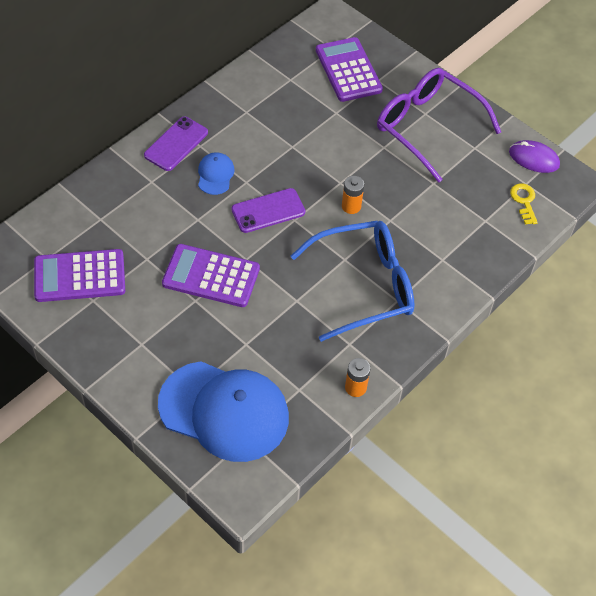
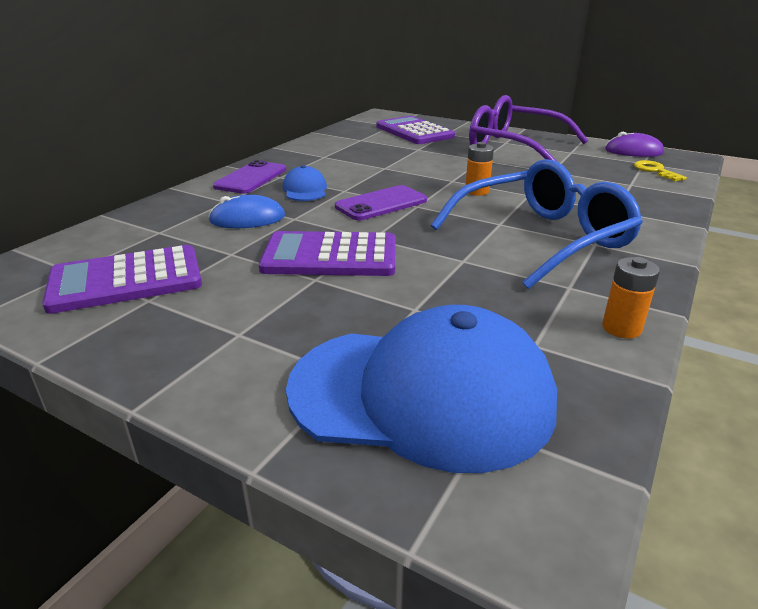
camera: 10 degrees left, 25 degrees down
none -> blue mouse [208,195,285,228]

